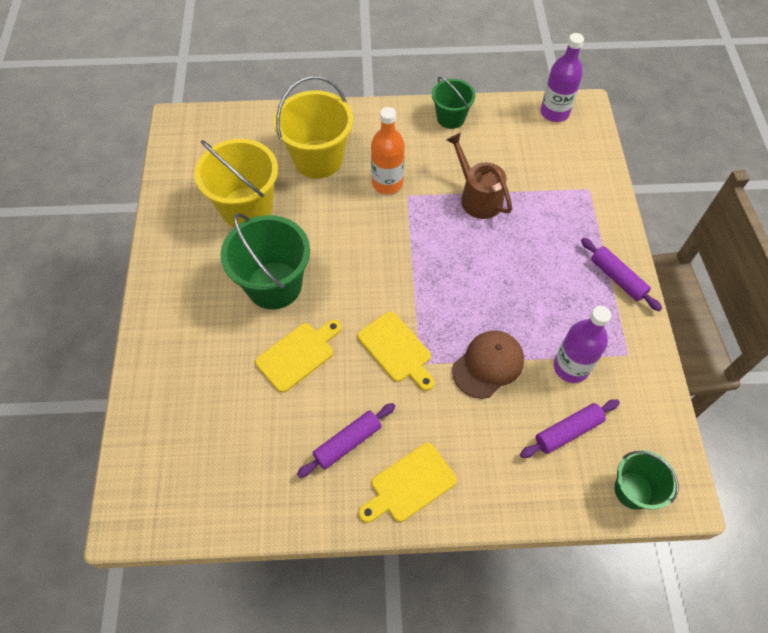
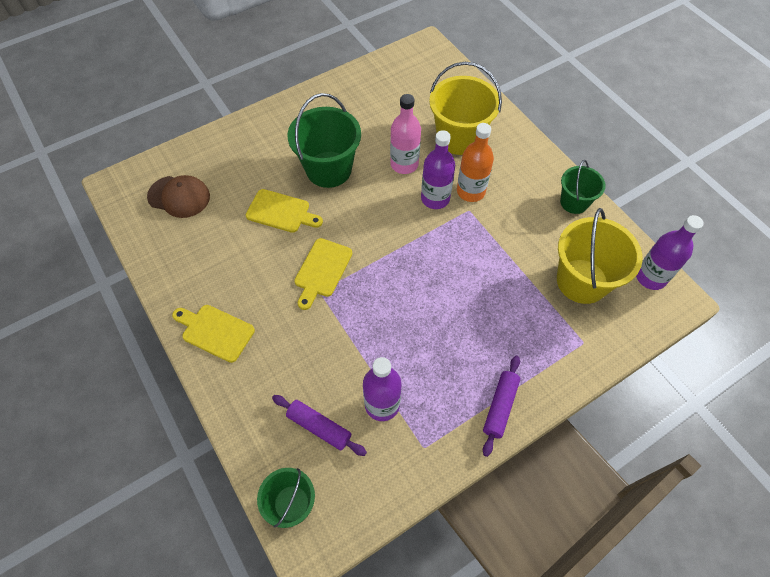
camera: 60 degrees right, 0 degrees up
yellow bucket [194,139,278,227] -> yellow bucket moved to [557,208,643,304]
purple rolling pin [297,403,396,478] -> none
brown watering can [446,133,513,219] -> none
brown cap [452,330,524,399] -> brown cap moved to [147,175,210,218]
none -> pink bottle [390,94,421,174]
none -> purple bottle [421,130,455,209]

